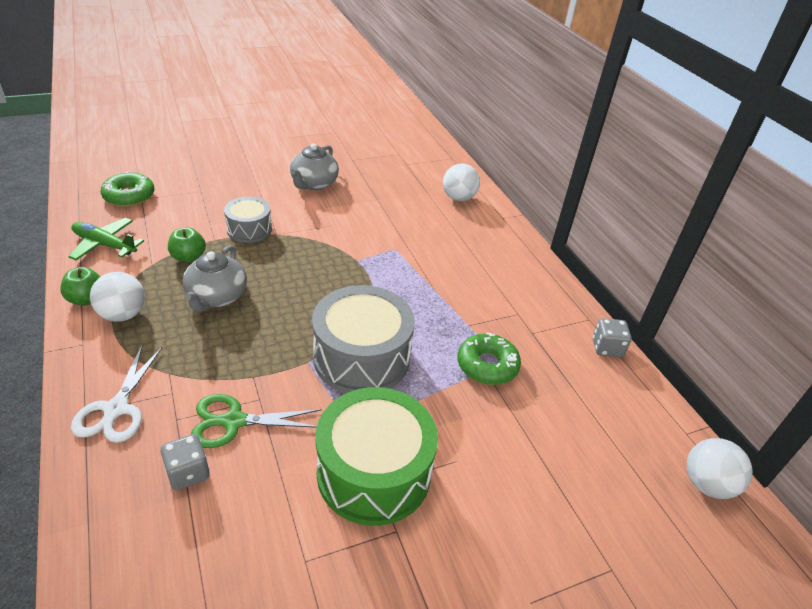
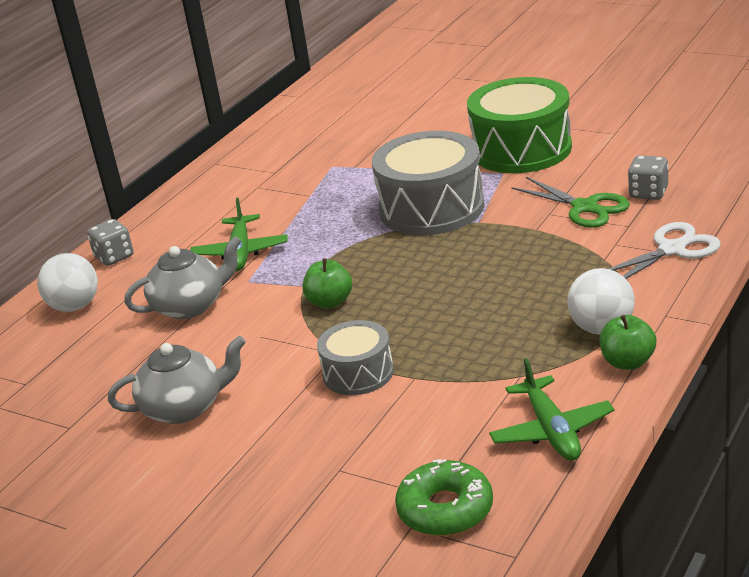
camera: 120 degrees left, 10 degrees down
green apple [168,227,206,263] -> green apple moved to [303,258,352,308]
grey teapot [183,245,247,312] -> grey teapot moved to [124,236,241,319]
green donut [457,333,521,385] -> none
grey dice [593,318,632,357] -> grey dice moved to [87,219,134,266]
white ball [687,438,753,499] -> none
none -> green plane [190,197,288,271]

